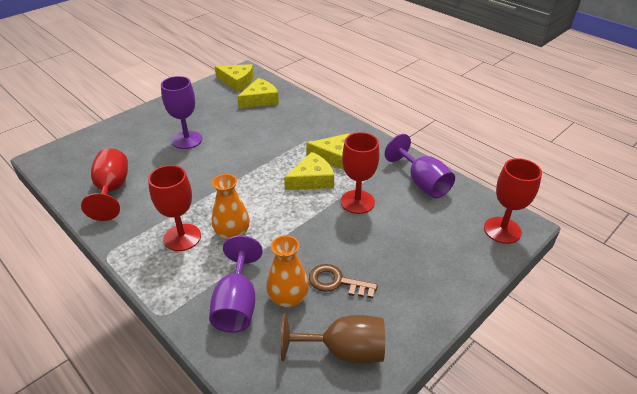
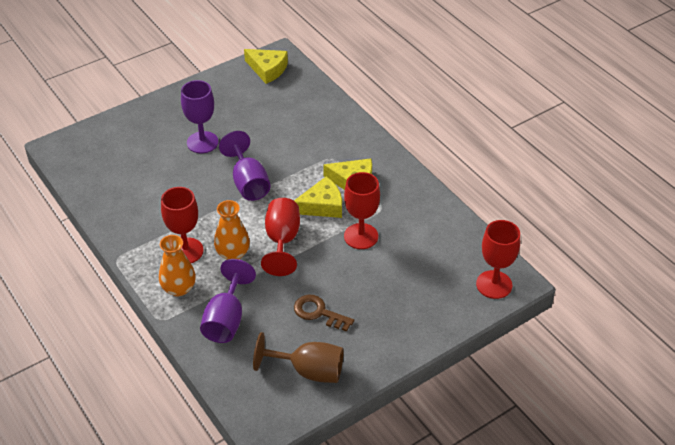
camera: 10 degrees right, 5 degrees up
red goblet [81,148,128,221] -> red goblet moved to [261,198,300,276]
yellow cheese [237,78,279,108] -> none
orange vase [266,235,309,308] -> orange vase moved to [159,235,196,297]
purple goblet [385,134,455,198] -> purple goblet moved to [219,131,271,201]

